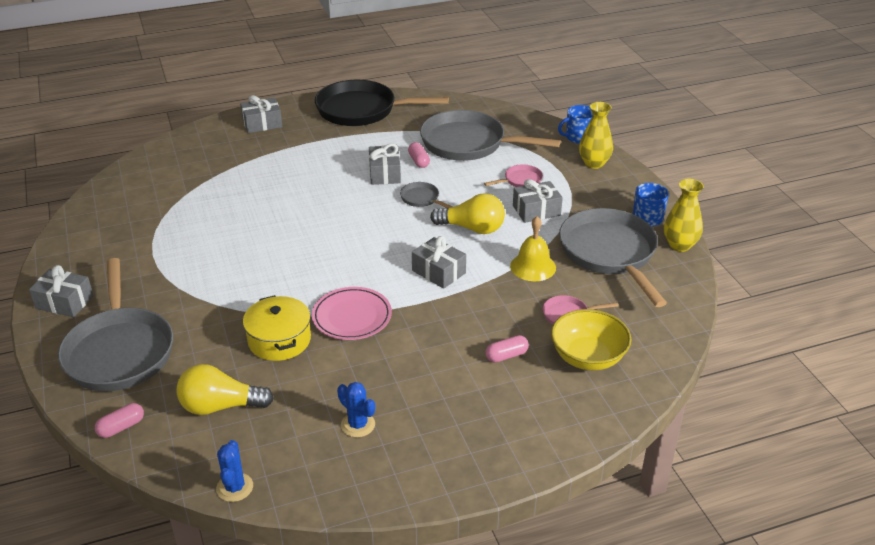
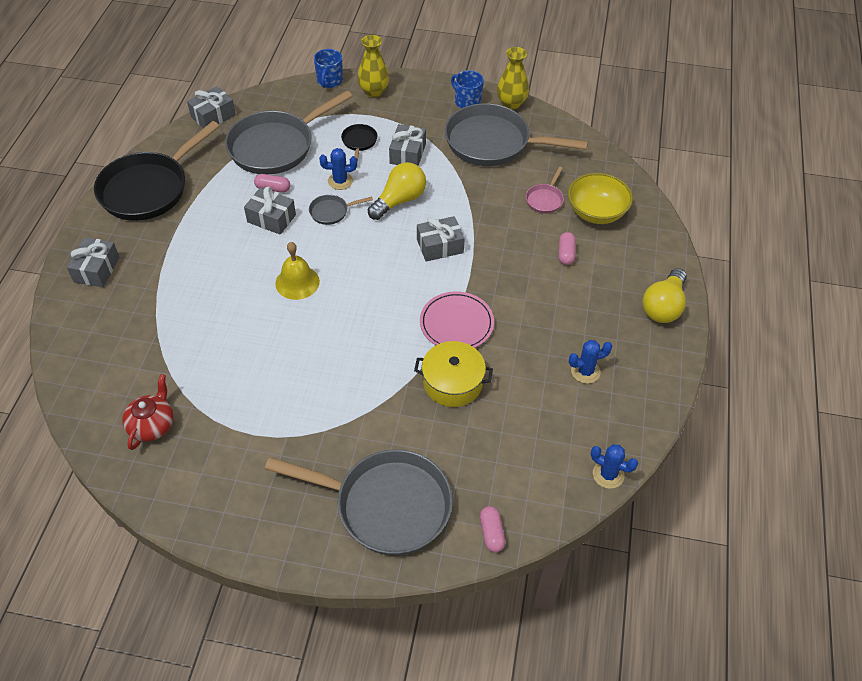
camera: 60 degrees left, 15 degrees up
grey gift [29,265,94,317] -> grey gift moved to [187,86,236,128]
yellow light bulb [176,364,274,415] -> yellow light bulb moved to [643,268,687,323]
pink pan [484,164,543,187] -> black pan [341,124,377,163]
yellow bell [510,216,556,281] -> yellow bell moved to [275,242,320,300]
none -> red teapot [122,374,174,450]
none -> blue cactus [319,148,357,190]

